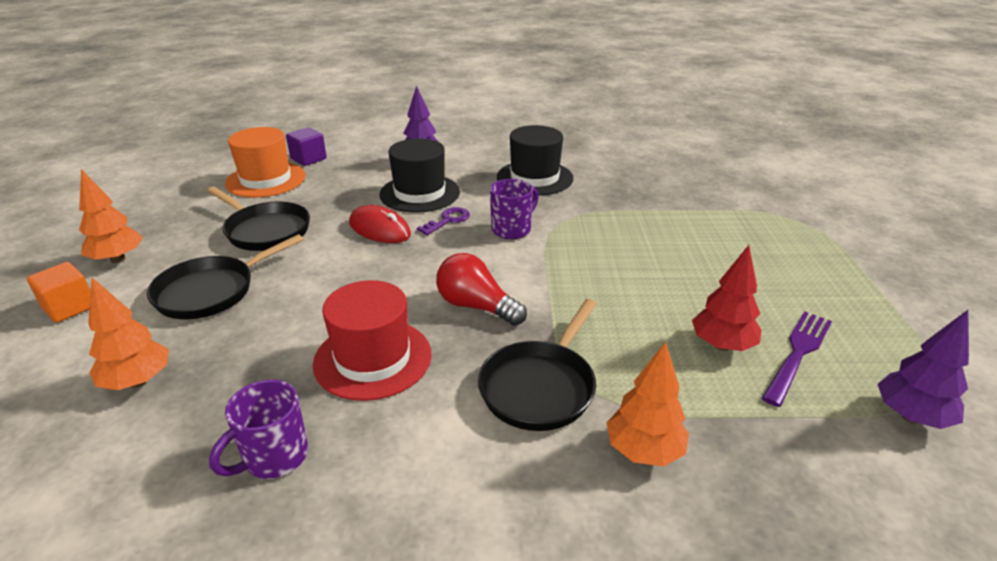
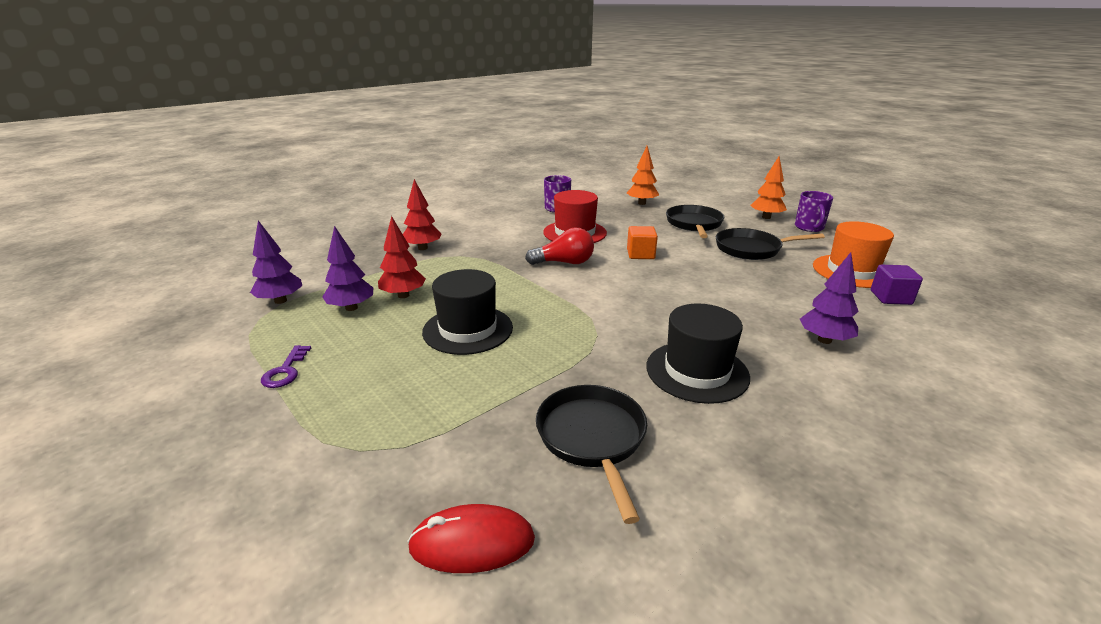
camera: 140 degrees right, 5 degrees down
orange cube [27,262,91,323] -> orange cube moved to [627,226,658,259]
red mouse [349,205,411,243] -> red mouse moved to [407,504,535,573]
black hat [379,138,460,213] -> black hat moved to [422,269,513,355]
purple key [417,207,470,235] -> purple key moved to [261,345,311,388]
black pan [478,299,596,431] -> black pan moved to [536,385,647,524]
purple mug [490,179,539,239] -> purple mug moved to [795,191,833,232]
orange tree [607,342,689,466] -> red tree [403,179,441,250]
purple fork [762,311,832,407] -> purple tree [322,226,373,311]

